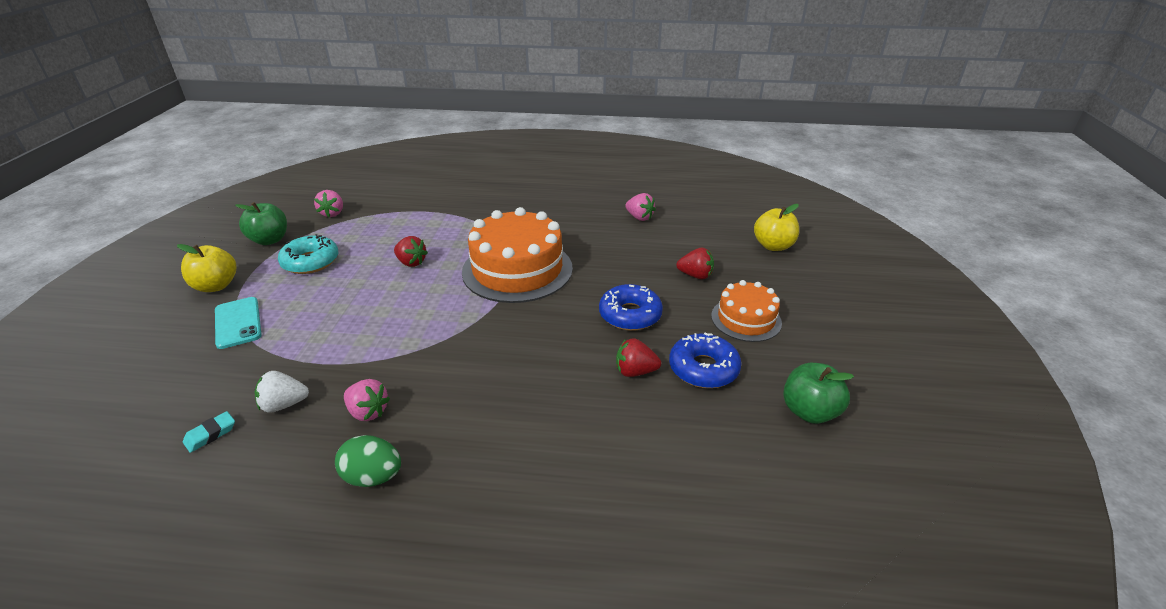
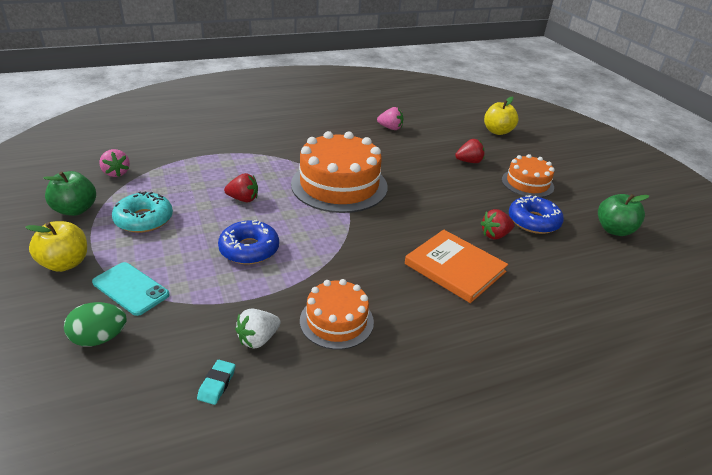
camera: 30 degrees left, 0 degrees up
green egg [335,435,401,487] -> green egg moved to [64,302,127,347]
pink strawberry [344,379,390,421] -> orange cake [300,279,374,350]
blue donut [599,284,663,331] -> blue donut moved to [218,220,279,264]
none -> orange book [405,230,508,303]

